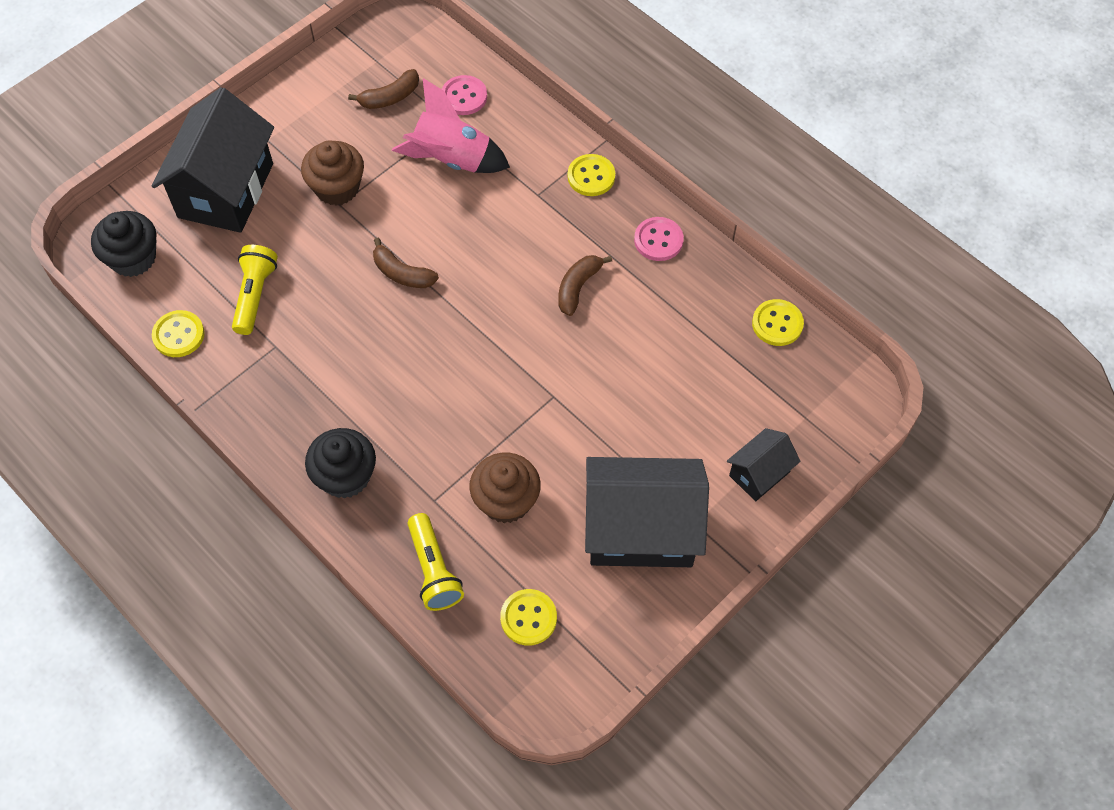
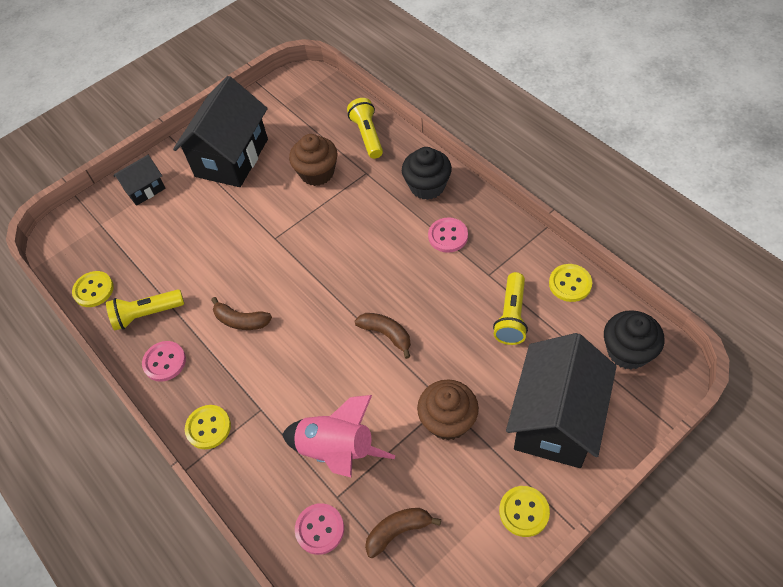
camera: 170 degrees left, 5 degrees down
yellow button [500,589,557,646] -> yellow button moved to [499,486,550,537]
brown banana [558,255,612,316] -> brown banana turned 75 degrees clockwise [211,297,272,330]
black house [585,457,709,567] -> black house turned 75 degrees counterclockwise [173,76,268,187]
none -> yellow flashlight [106,289,184,331]
none -> pink button [428,218,468,253]

